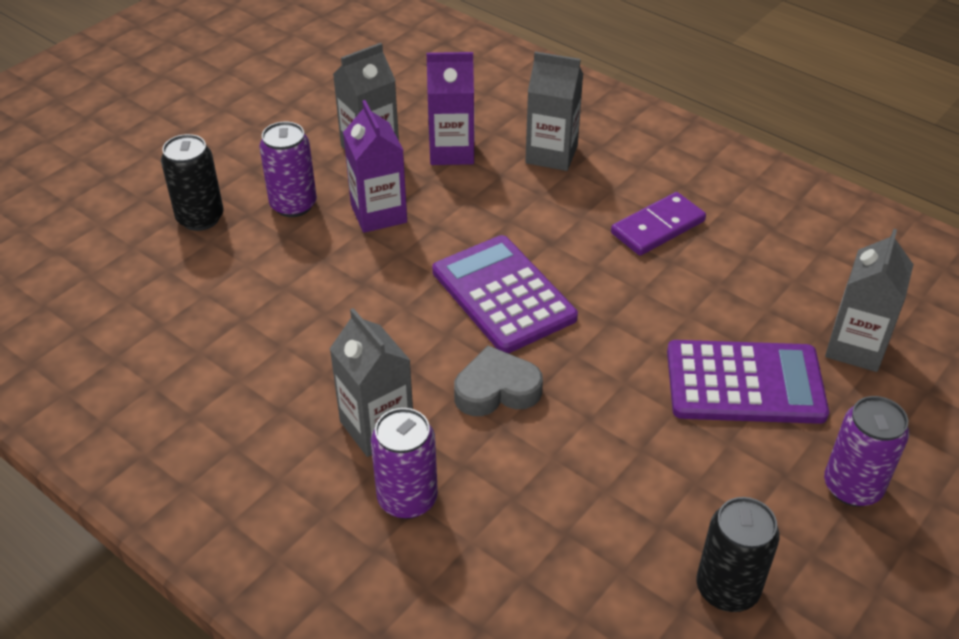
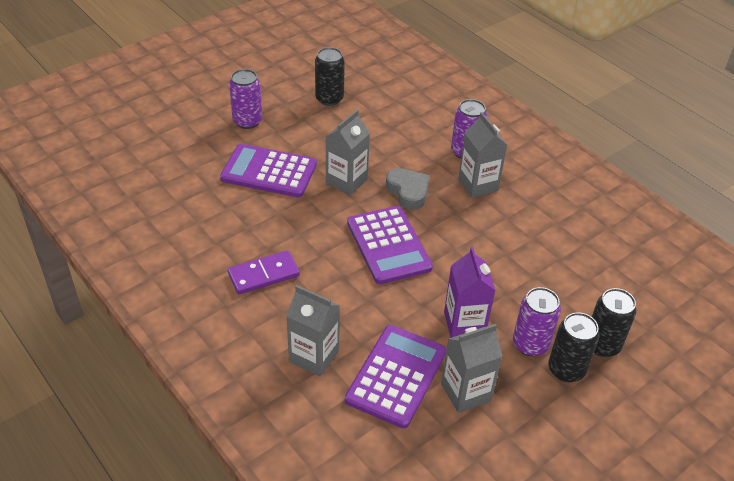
camera: 170 degrees left, 0 degrees up
purple carton [426,52,474,165] -> purple calculator [345,325,447,428]
grey heart [454,346,543,416] -> grey heart turned 120 degrees counterclockwise [386,168,430,210]
grey carton [825,229,914,372] -> grey carton moved to [326,110,370,195]
none -> black can [548,312,599,382]

